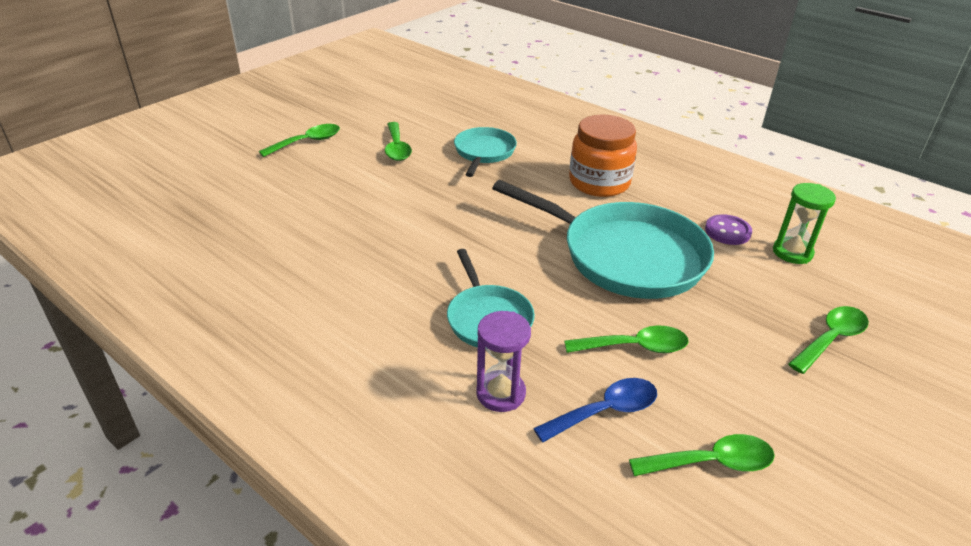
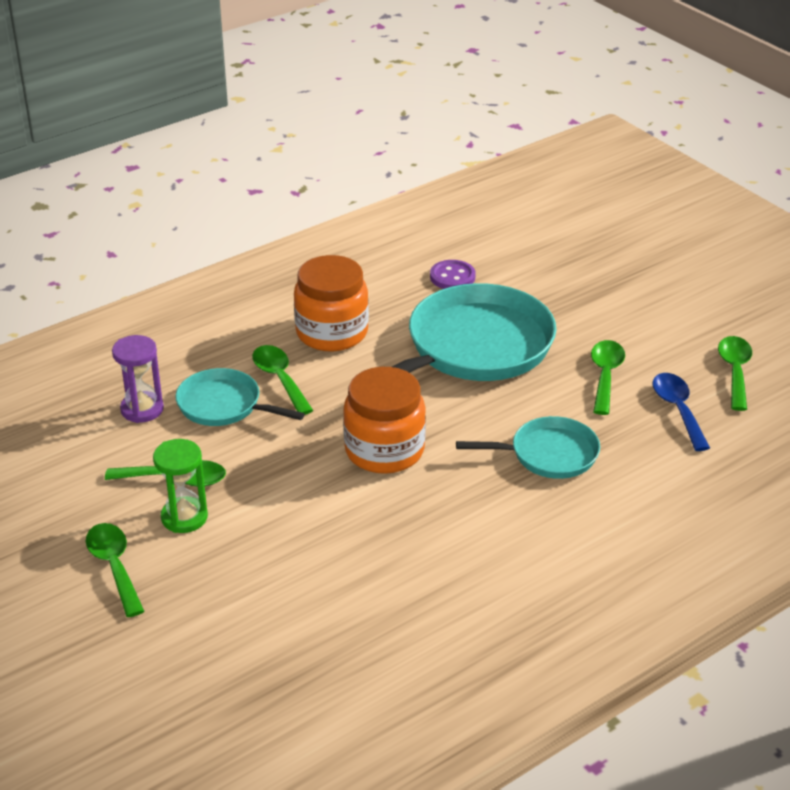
camera: 75 degrees left, 0 degrees up
purple hourglass [476,311,531,412] -> purple hourglass moved to [112,335,164,423]
green hourglass [773,183,836,264] -> green hourglass moved to [153,439,208,533]
green spoon [788,306,869,374] -> green spoon moved to [252,345,314,415]
none -> orange jar [343,367,426,474]

